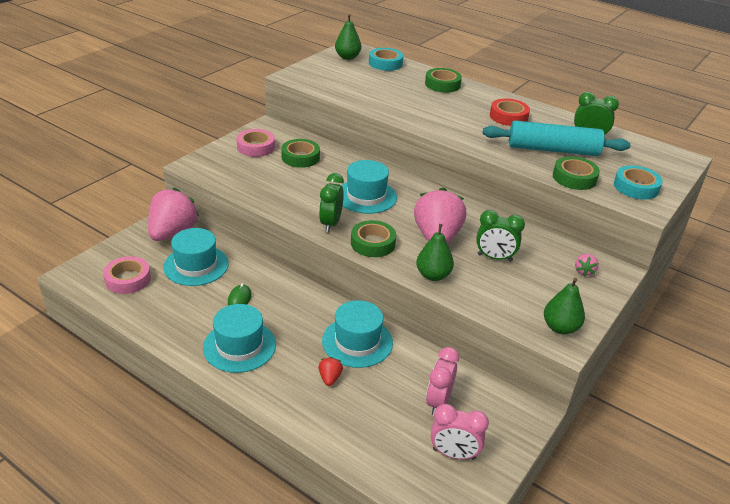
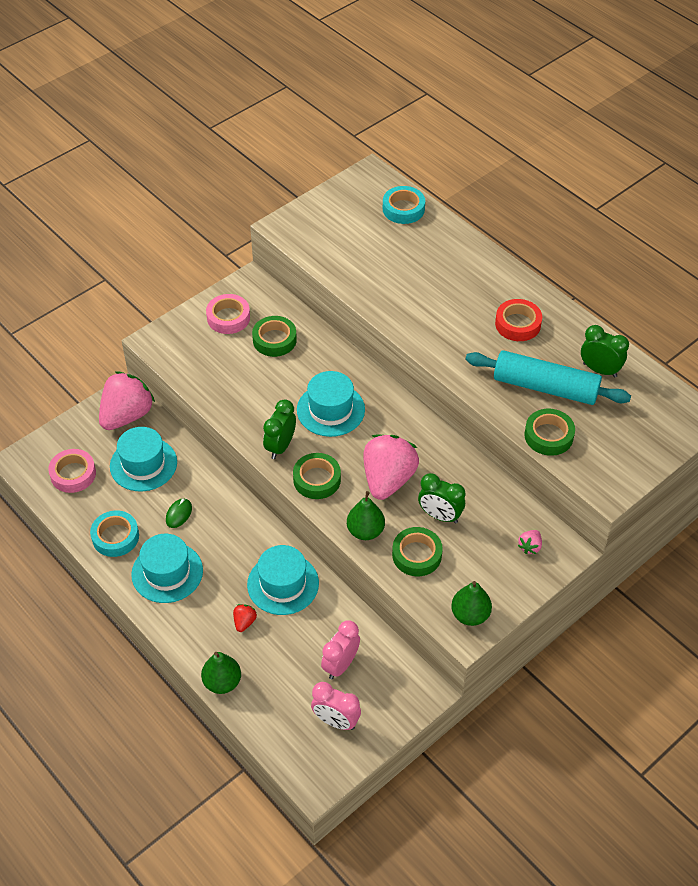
camera: 15 degrees right, 15 degrees up
green pear [335,14,361,60] -> green pear moved to [201,652,241,694]
green tape [425,68,462,93] -> green tape moved to [392,527,443,576]
turquoise tape [614,165,663,200] -> turquoise tape moved to [90,510,139,557]

